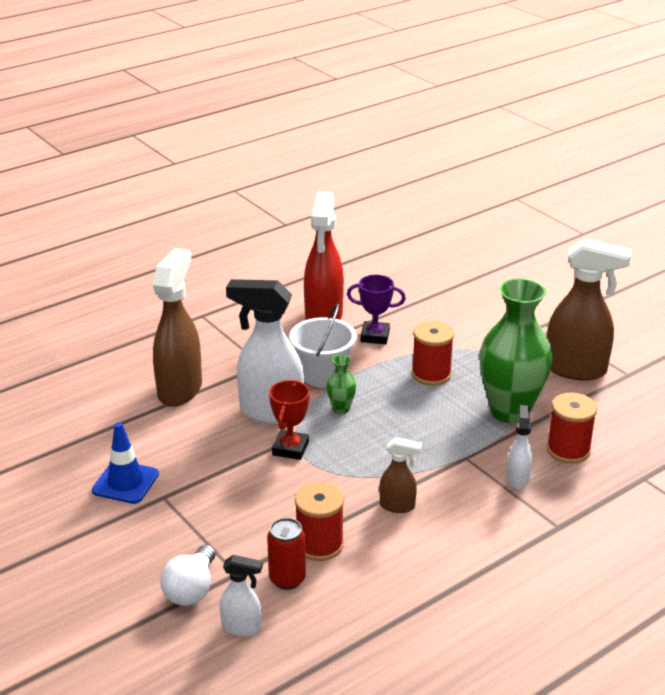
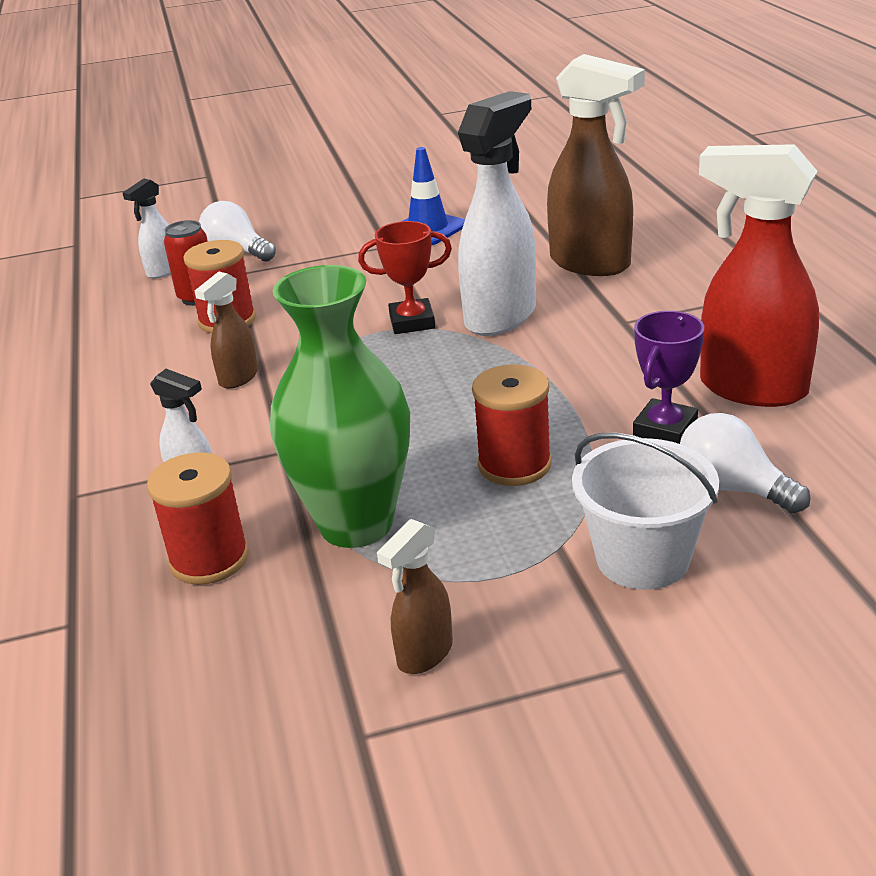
camera: 115 degrees right, 0 degrees up
red trophy [269,380,310,460] -> red trophy turned 45 degrees counterclockwise [358,221,452,334]
white bucket [289,303,356,388] -> white bucket moved to [572,433,719,590]
green vase [326,355,356,414] -> none
brown spray bottle [547,239,632,381] -> brown spray bottle [377,519,453,674], size x0.50
none -> white light bulb [680,413,811,513]

